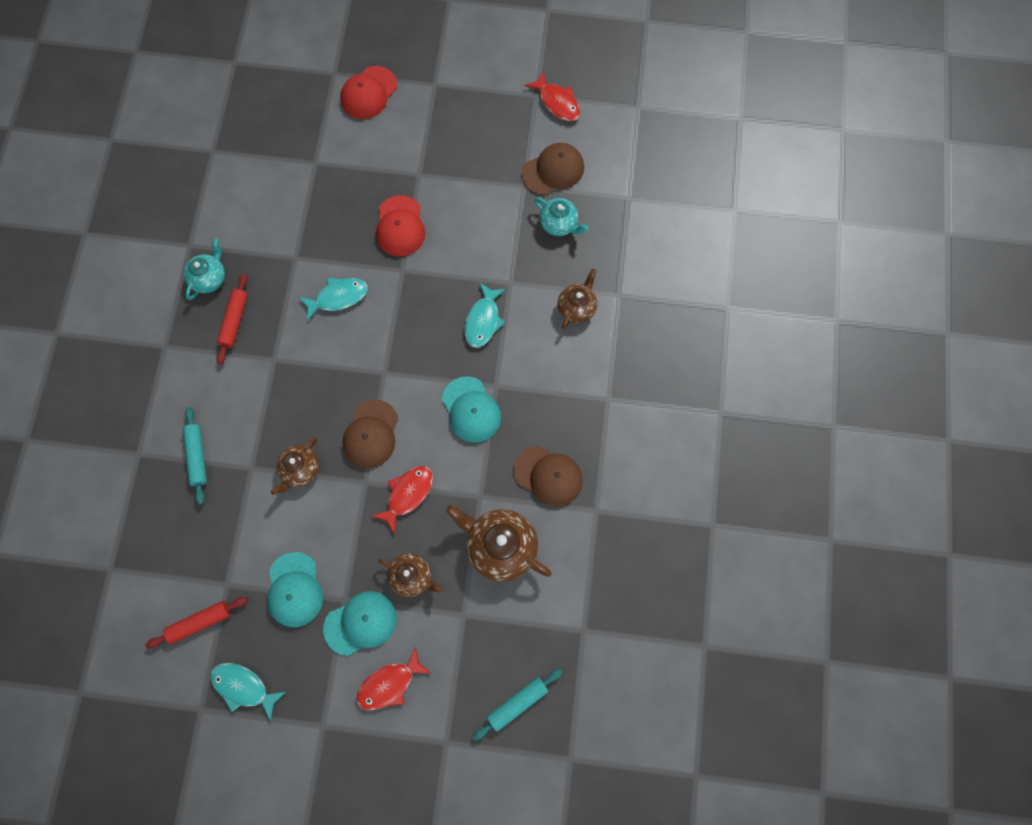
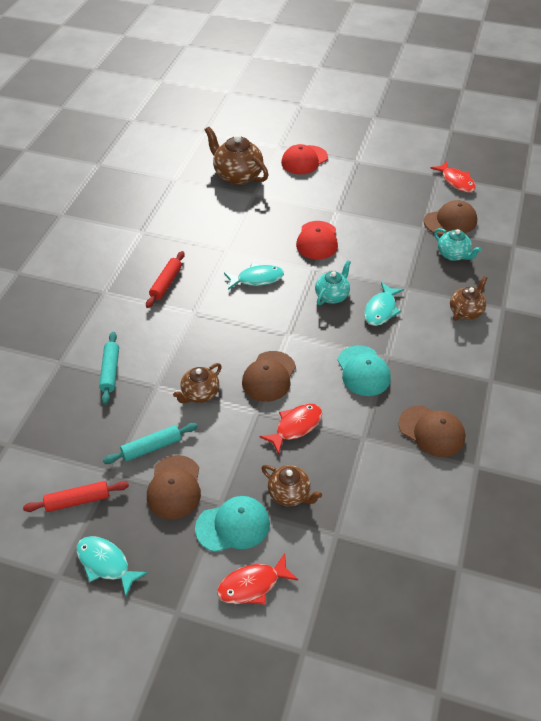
camera: 10 degrees right, 25 degrees down
turquoise teapot [184,238,225,300] -> turquoise teapot moved to [315,260,351,305]
turquoise cap [267,552,323,627] -> brown cap [147,455,201,519]
brown teapot [446,505,551,582] -> brown teapot moved to [205,127,269,185]
turquoise rolling pin [472,669,562,740] -> turquoise rolling pin moved to [103,423,198,464]

